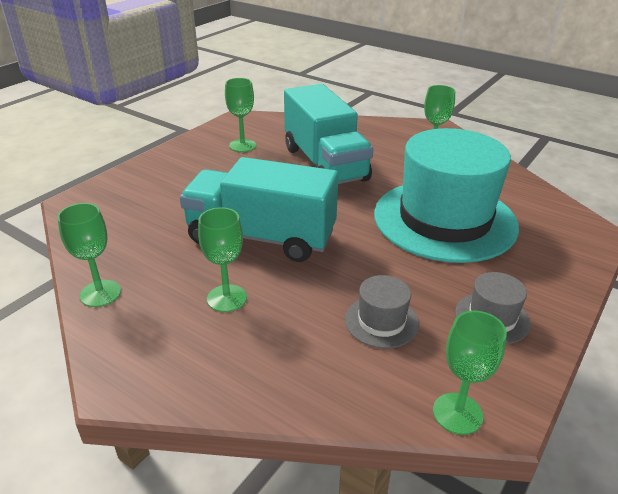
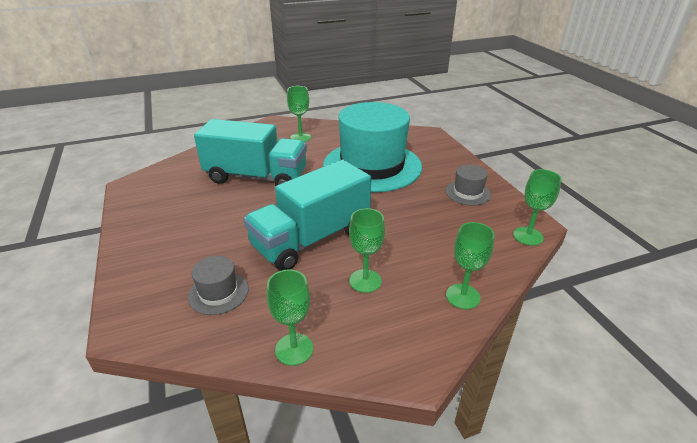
camera: 55 degrees left, 0 degrees up
green goblet [225,78,256,152] -> green goblet moved to [446,222,495,309]
grey hat [345,275,419,348] -> grey hat moved to [188,256,249,315]

